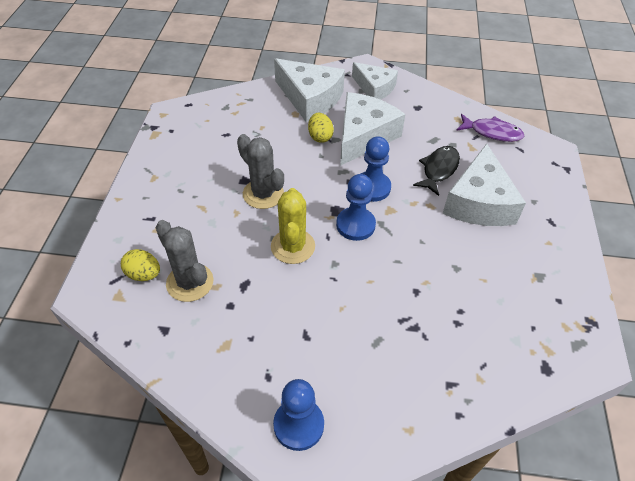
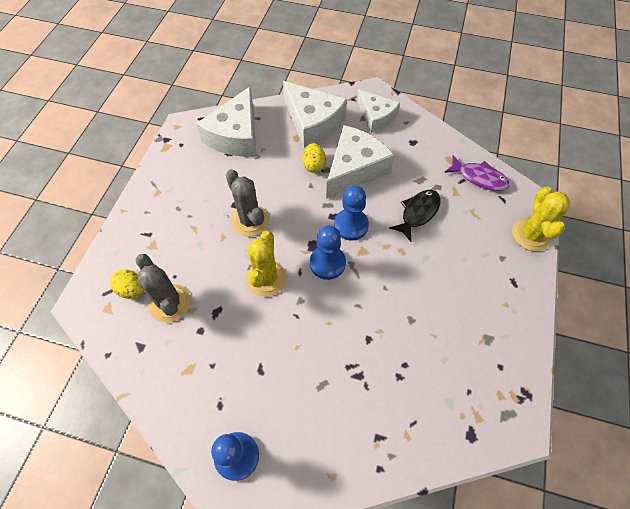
camera: 10 degrees right, 10 degrees up
white cheese [443,144,526,226] -> white cheese moved to [196,87,256,157]
none -> yellow cactus [512,187,570,251]

